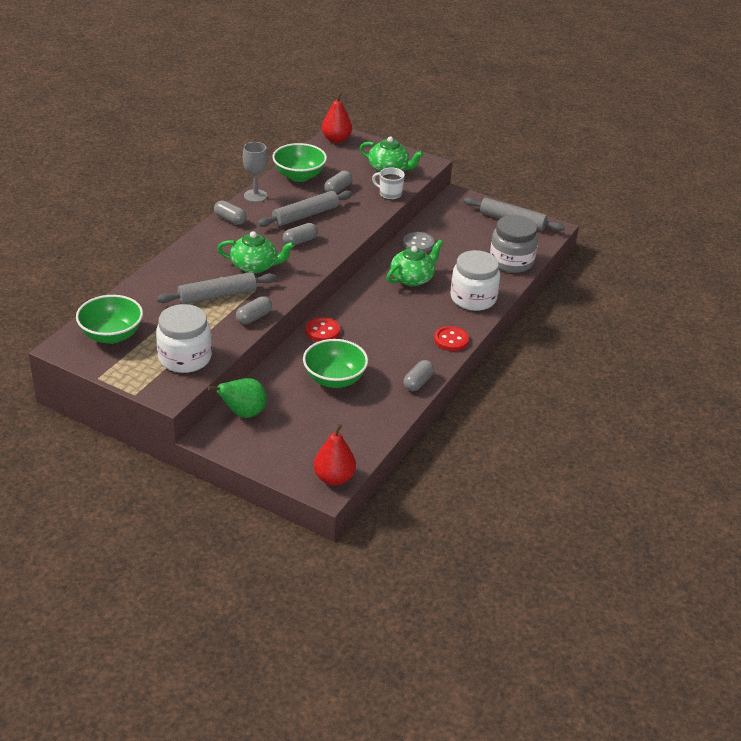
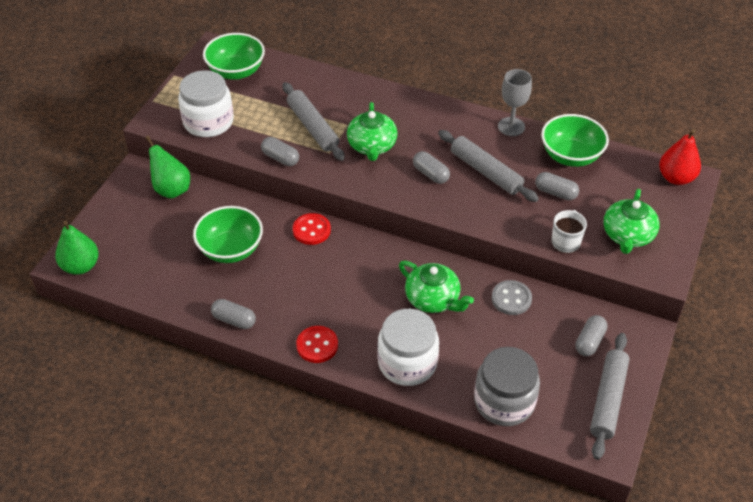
camera: 85 degrees right, 10 degrees up
grey capsule [214,201,247,225] -> grey capsule moved to [575,315,607,356]
red pear [314,424,356,486] -> green pear [55,221,99,275]

